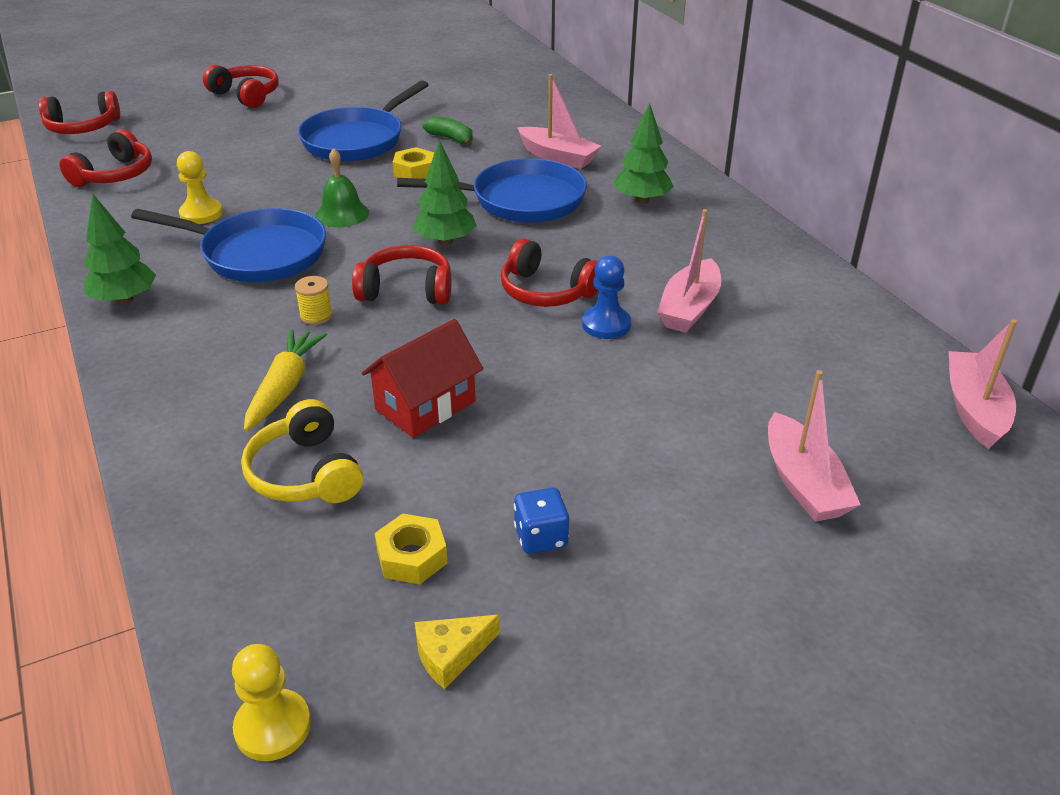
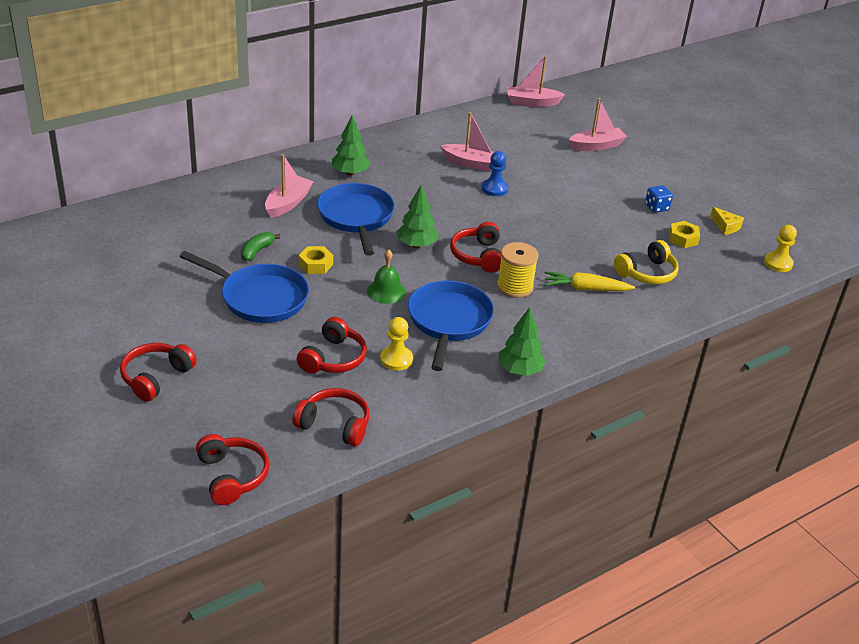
camera: 100 degrees left, 0 degrees up
yellow spool [295,276,333,325] -> yellow spool [497,242,539,298], size x1.82
red house [362,319,483,438] -> none
red headphones [501,238,598,307] -> red headphones moved to [297,317,367,374]

